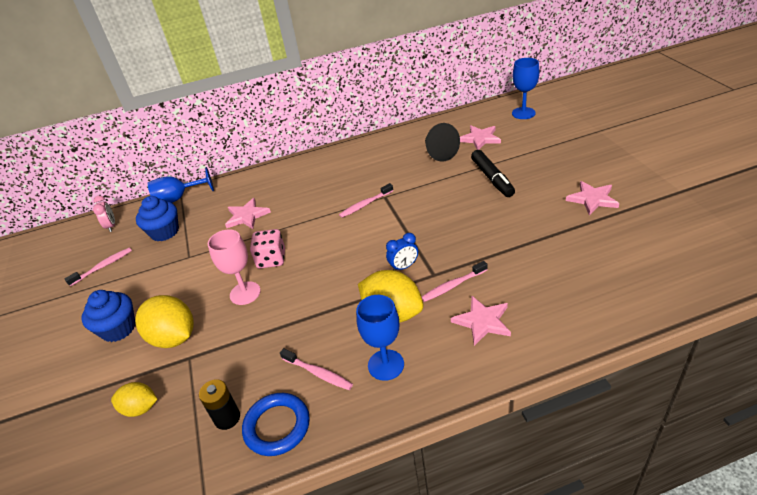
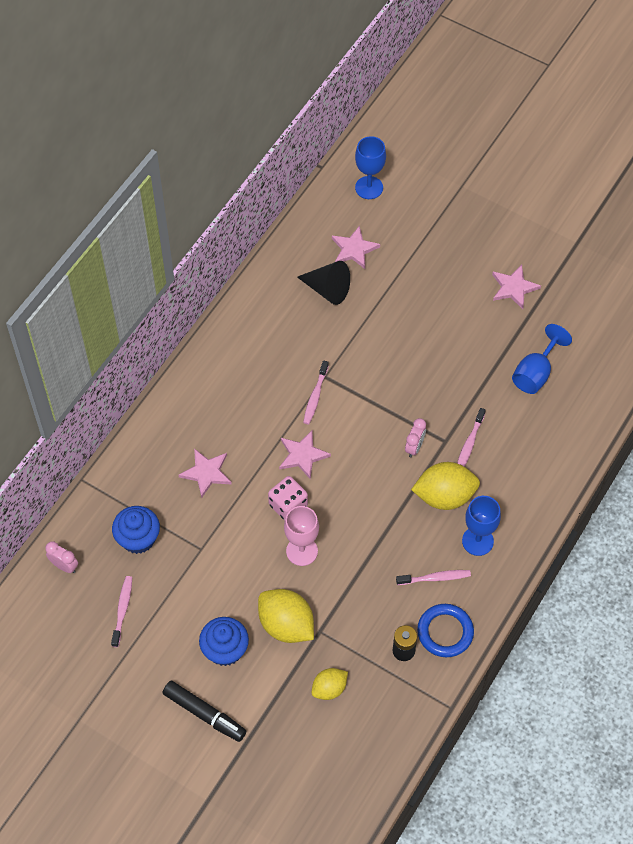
camera: 45 degrees left, 20 degrees up
yellow lemon [135,295,194,348] -> yellow lemon turned 45 degrees clockwise [258,589,314,643]
blue goblet [148,167,214,203] -> blue goblet moved to [512,324,572,394]
blue clock [386,233,418,270] -> pink clock [405,418,426,457]
pink star [451,296,511,346] -> pink star moved to [279,431,331,479]
black marker [471,150,515,197] -> black marker moved to [163,681,246,742]

